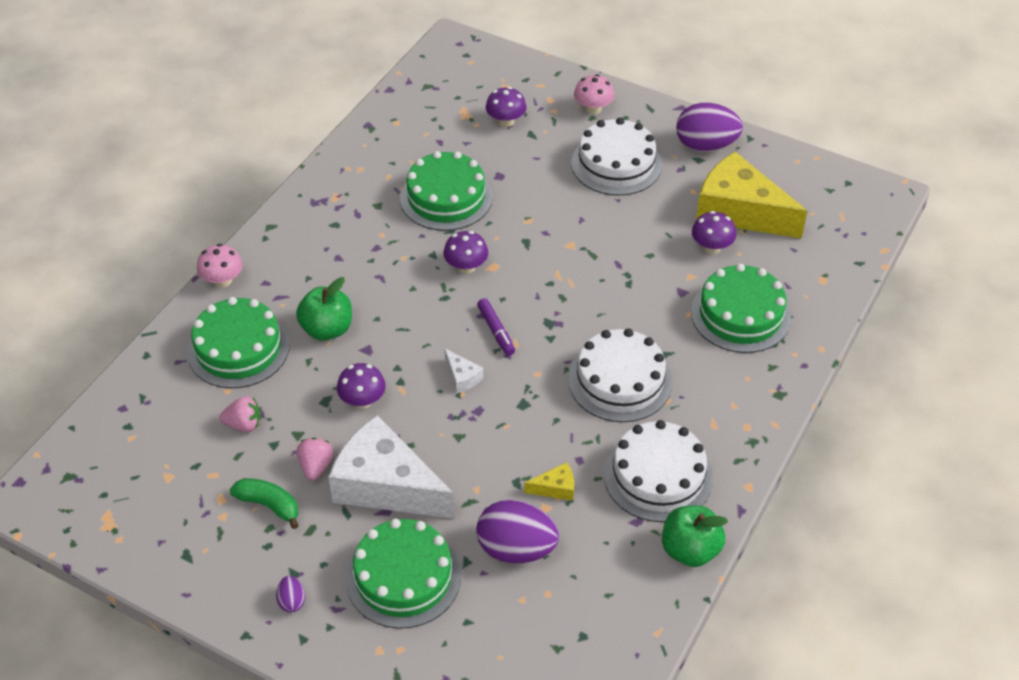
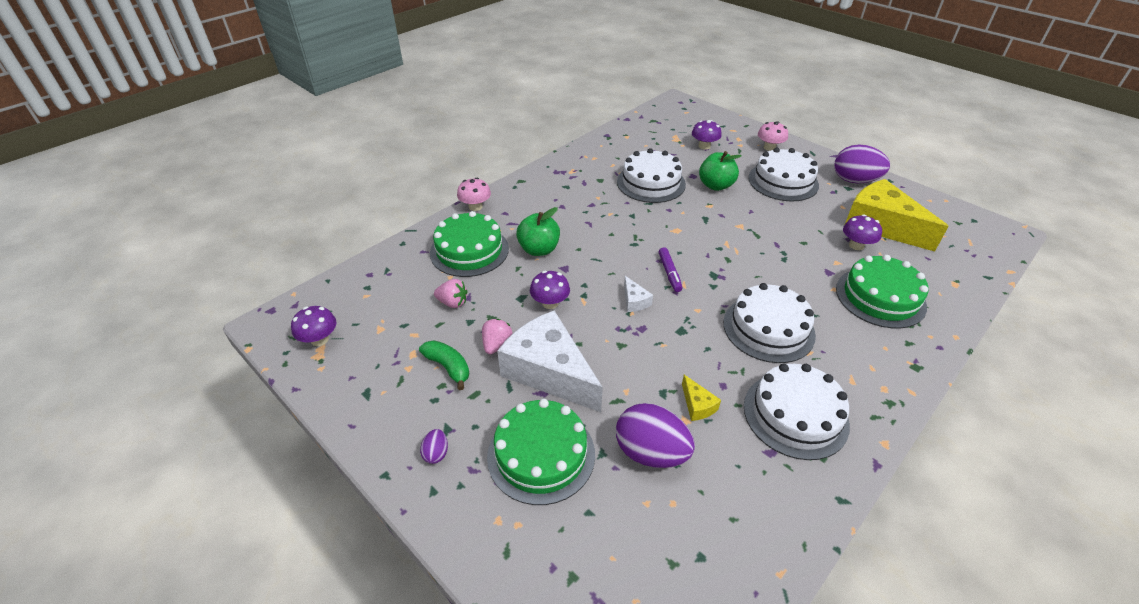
camera: 15 degrees right, 5 degrees down
green cake [400,151,493,231] -> white cake [617,148,686,203]
purple mushroom [443,231,488,274] -> purple mushroom moved to [291,306,336,346]
yellow cheese [524,462,574,501] -> yellow cheese turned 60 degrees clockwise [682,375,721,421]
green apple [662,505,728,567] -> green apple moved to [699,151,741,191]

